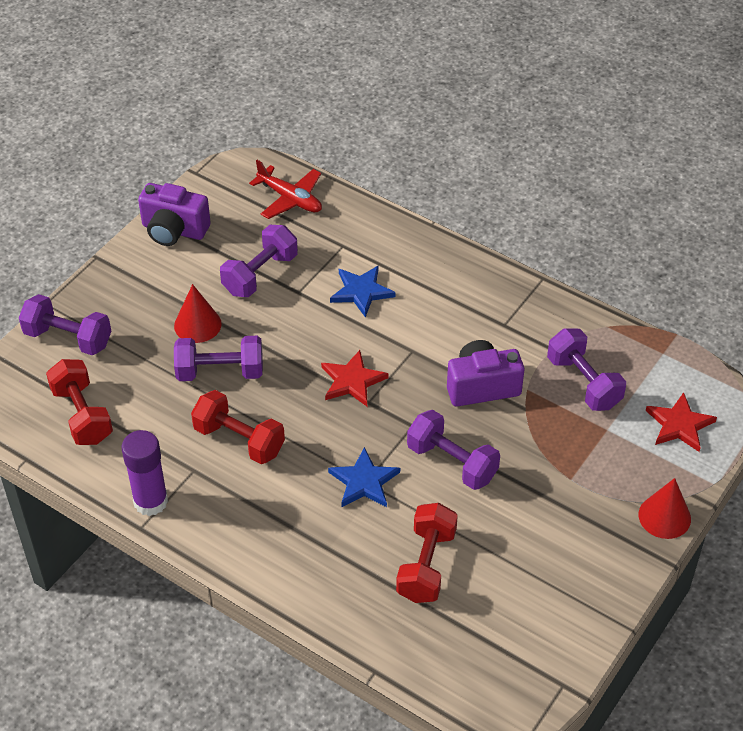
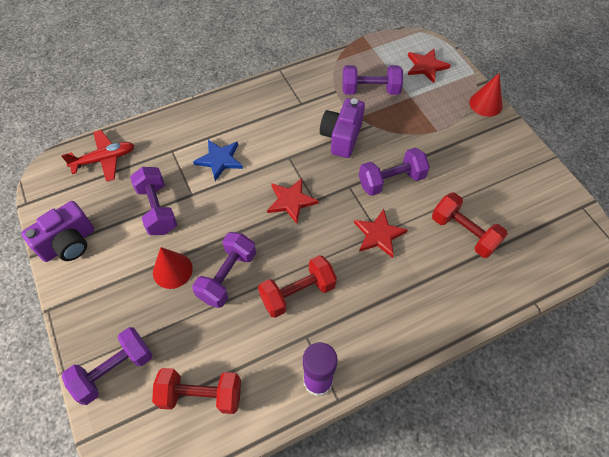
camera: 60 degrees left, 10 degrees up
blue star [328,447,400,507] -> red star [354,209,408,258]

